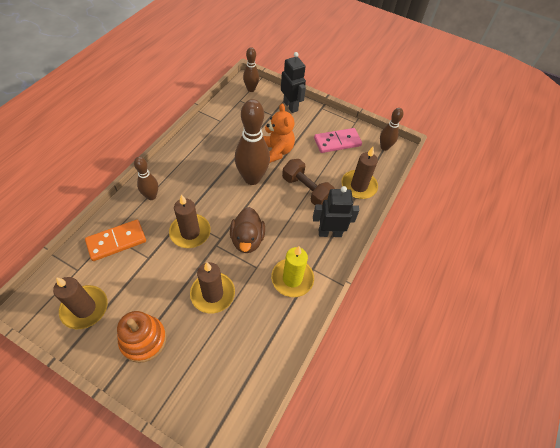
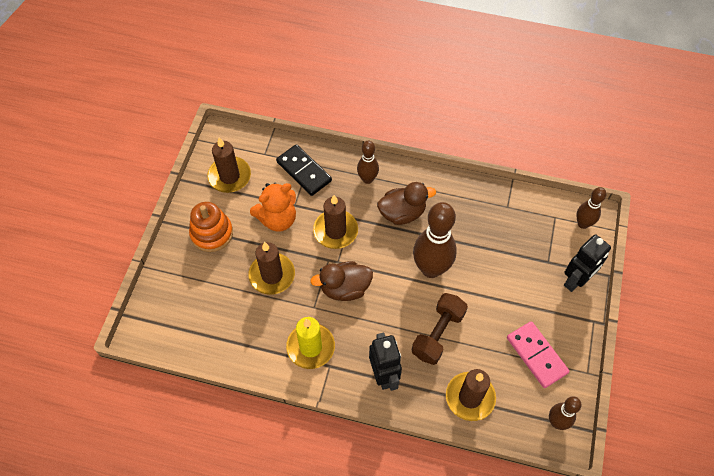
camera: 80 degrees right, 5 degrees up
orange domino [85,220,146,261] -> black domino [276,144,332,196]
orange teddy bear [263,104,295,163] -> orange teddy bear moved to [250,183,296,232]
none -> brown duck [377,182,436,225]

